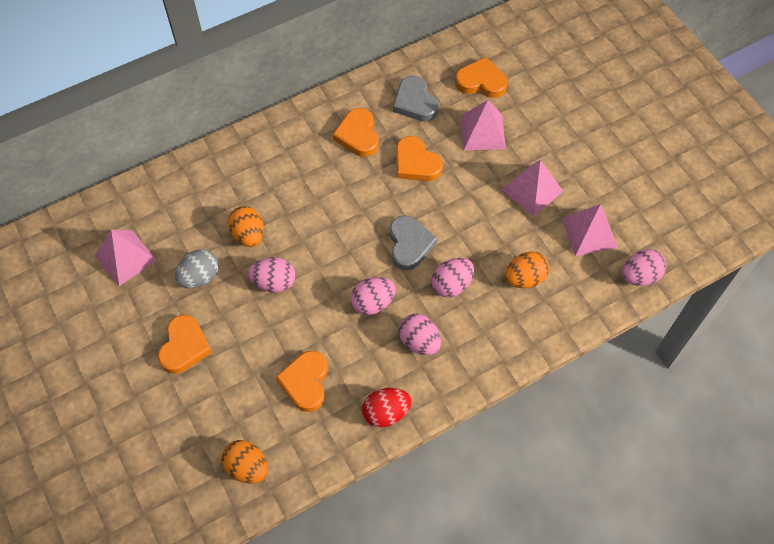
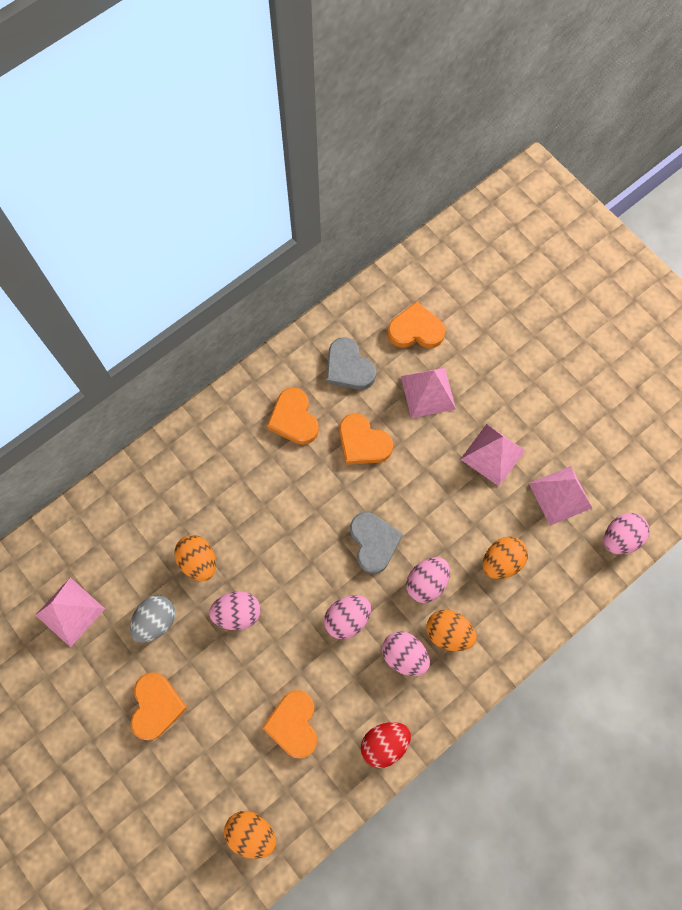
camera: 10 degrees left, 10 degrees up
none -> orange egg [426,610,477,651]

